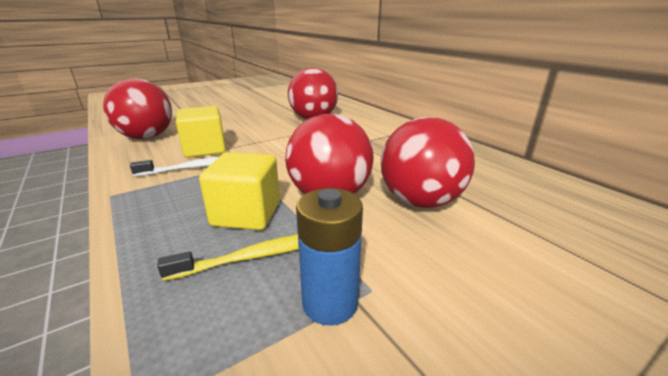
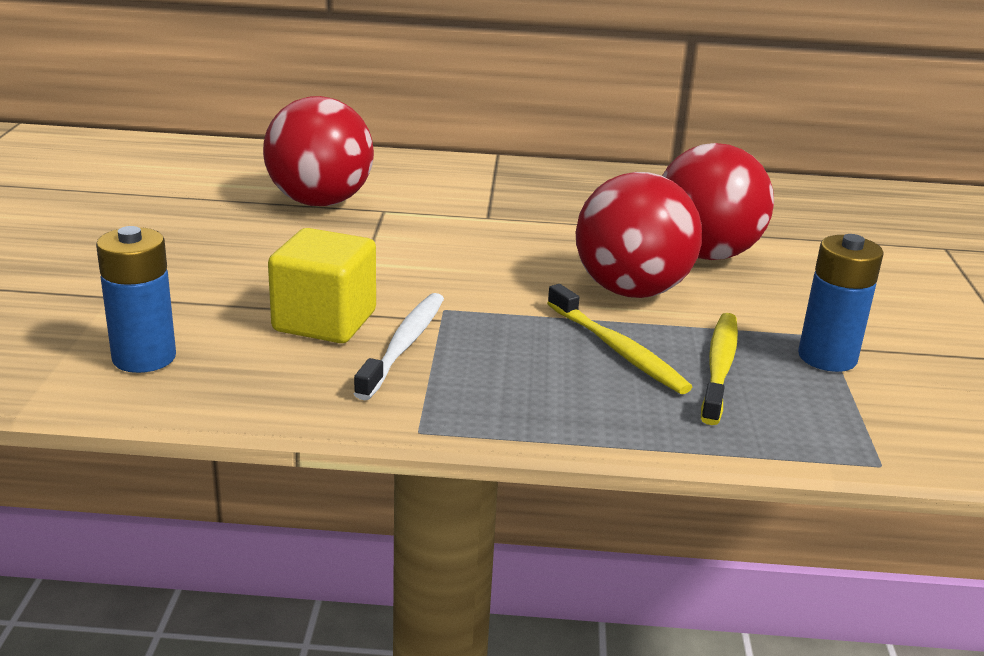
camera: 55 degrees left, 0 degrees up
red ball [103,78,172,139] -> blue battery [96,226,176,373]
yellow cube [199,152,280,230] -> yellow toothbrush [547,284,692,394]

